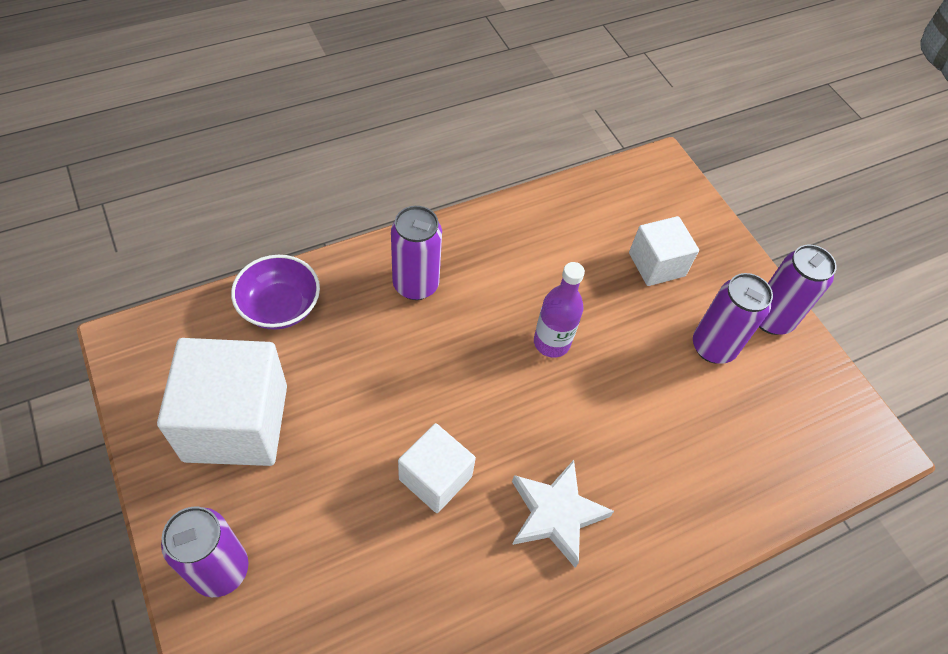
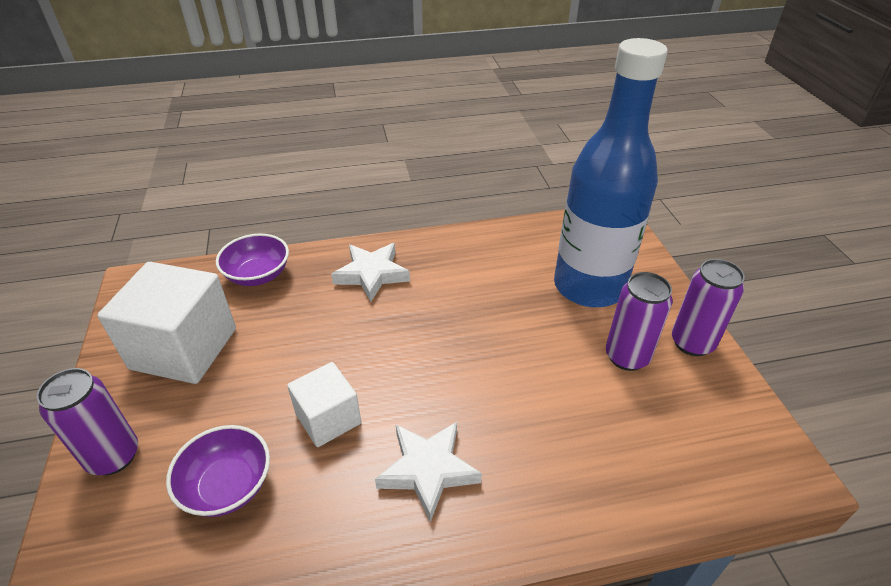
camera: 20 degrees right, 15 degrees down
purple can [391,206,442,300] -> white star [331,243,410,302]
purple bottle [534,262,585,358] -> none
white cube [629,216,699,286] -> blue bottle [554,38,668,307]
none -> purple bowl [166,425,270,517]

